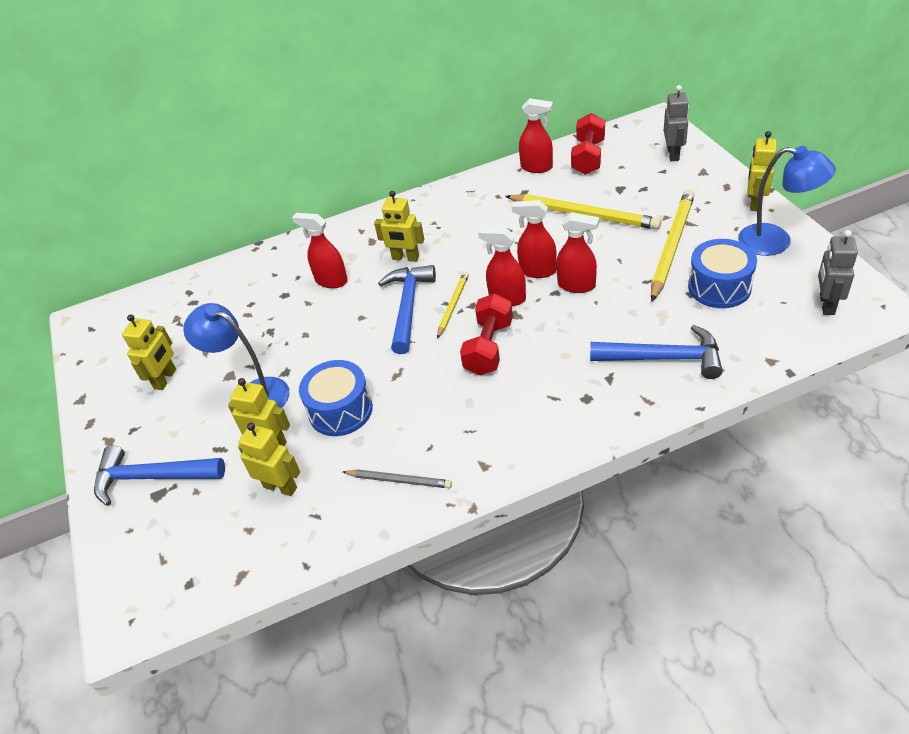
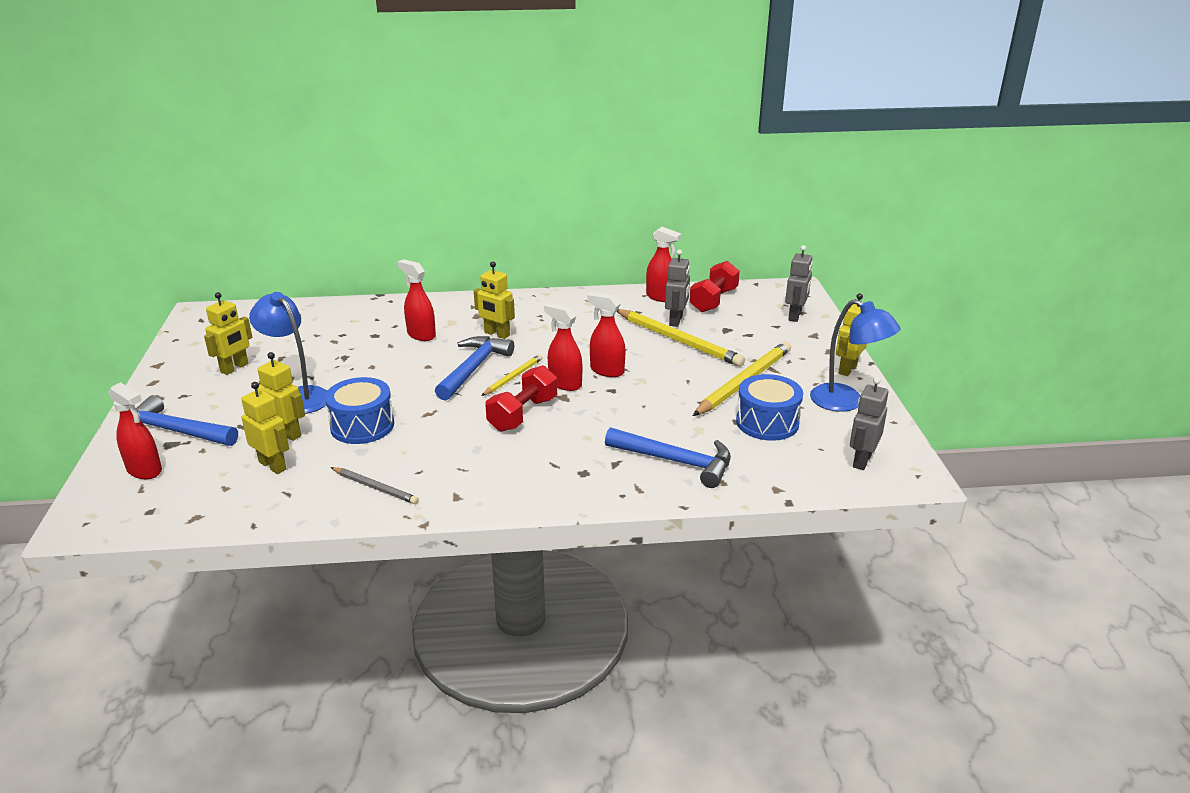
camera: 10 degrees right, 15 degrees down
red spray bottle [556,212,599,293] -> red spray bottle moved to [108,382,162,479]
none -> grey robot [665,249,690,327]

